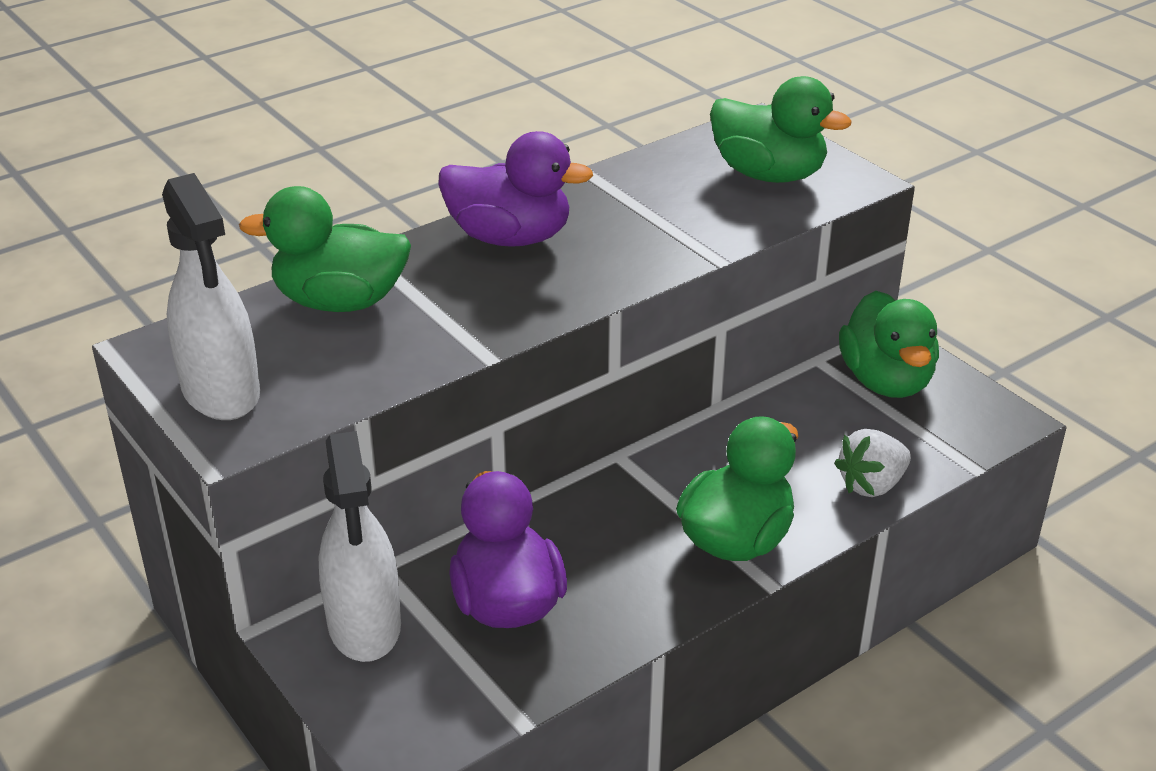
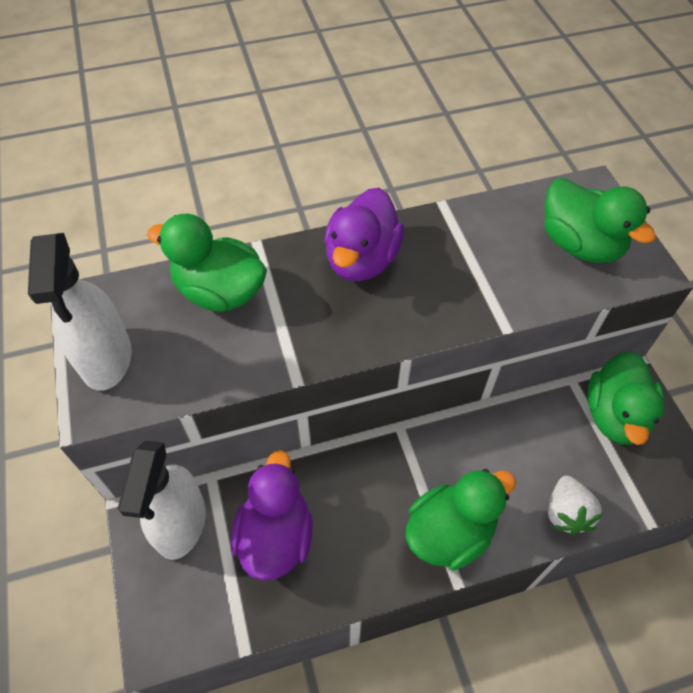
camera: 20 degrees right, 20 degrees up
purple duck [438,131,593,247] -> purple duck turned 75 degrees clockwise [324,188,404,281]
white strawberry [834,429,911,497] -> white strawberry turned 75 degrees counterclockwise [548,476,603,535]

